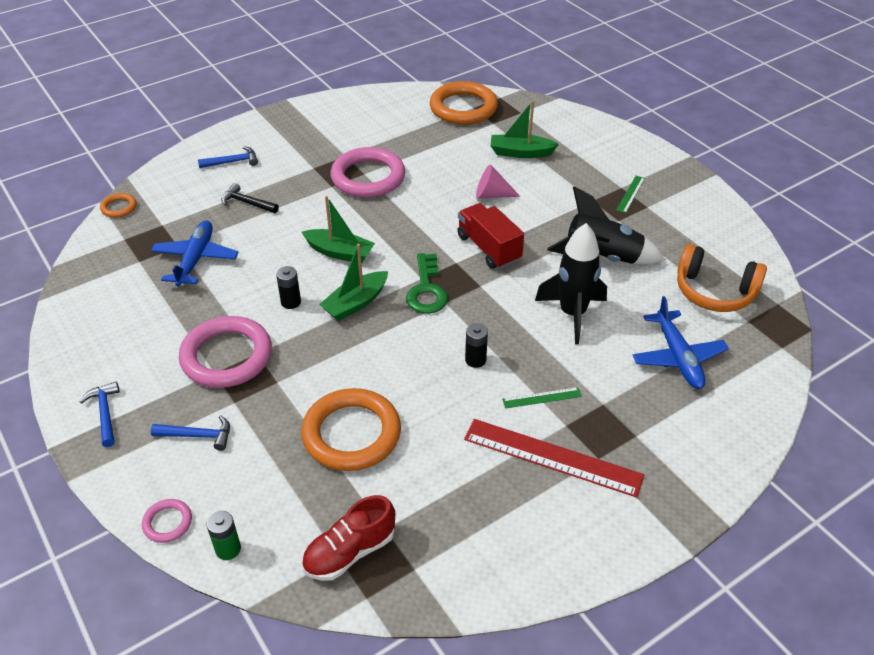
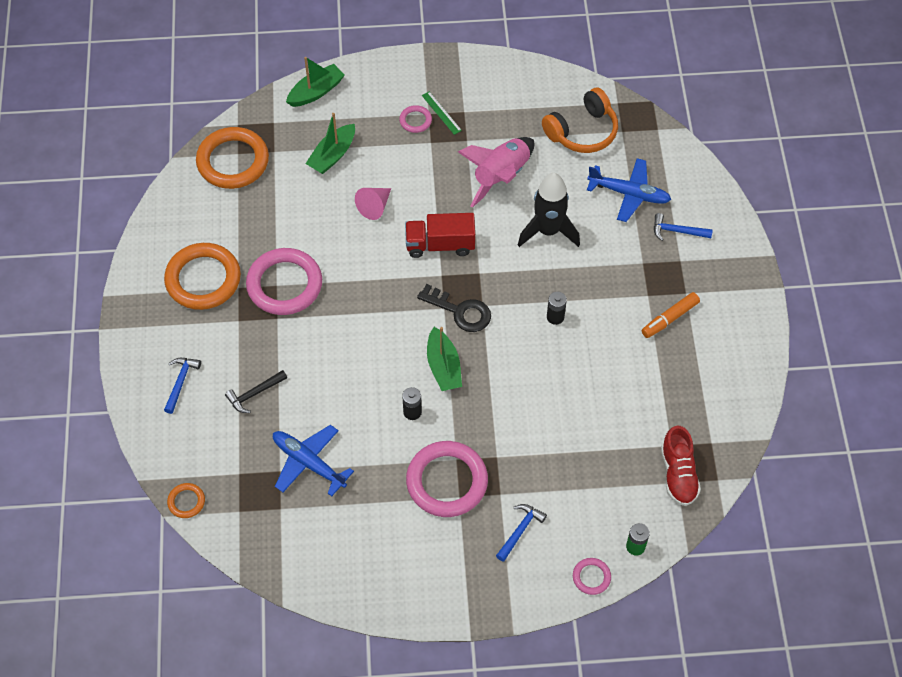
camera: 60 degrees left, 15 degrees up
blue hammer [80,381,120,447] -> blue hammer moved to [654,213,713,241]
orange ring [301,388,401,471] -> orange ring moved to [164,243,241,310]
green boat [302,196,375,263] -> green boat moved to [286,57,345,107]
green key [406,253,448,314] -> black key [417,284,491,332]
red ruler [464,419,644,498] -> orange marker [642,292,700,338]
green ruler [502,387,582,409] -> none
black rocket [547,186,665,264] -> pink rocket [458,137,534,208]
none -> pink ring [399,105,432,133]

